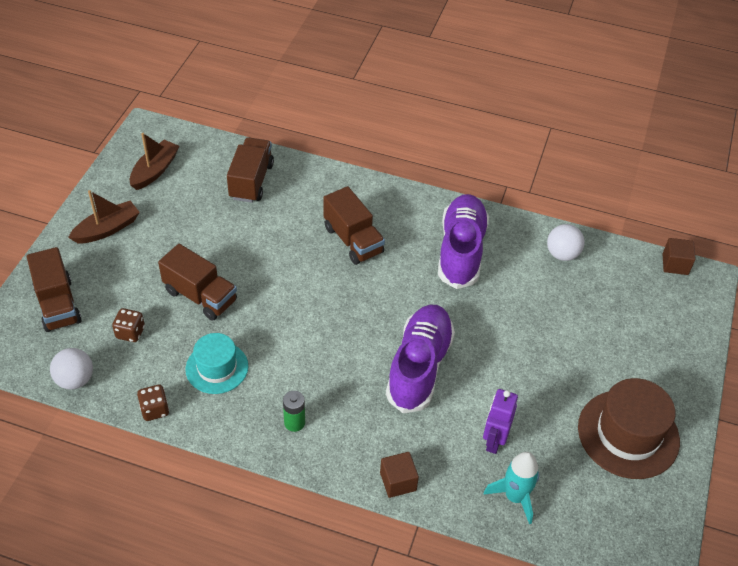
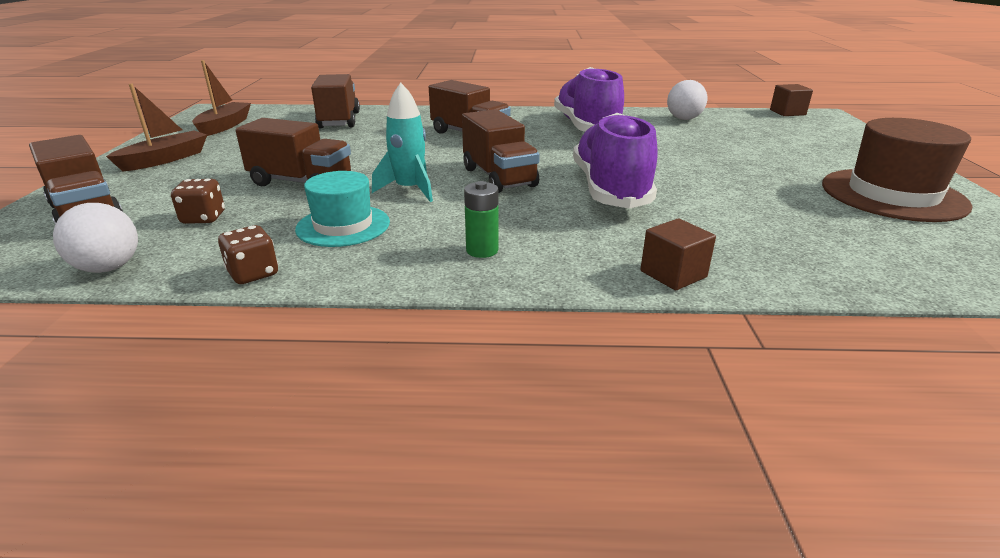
camera: 15 degrees left, 20 degrees down
purple robot [483,389,518,454] -> none
turquoise rocket [484,452,539,524] -> turquoise rocket moved to [372,83,433,202]
none -> brown truck [462,109,540,193]

